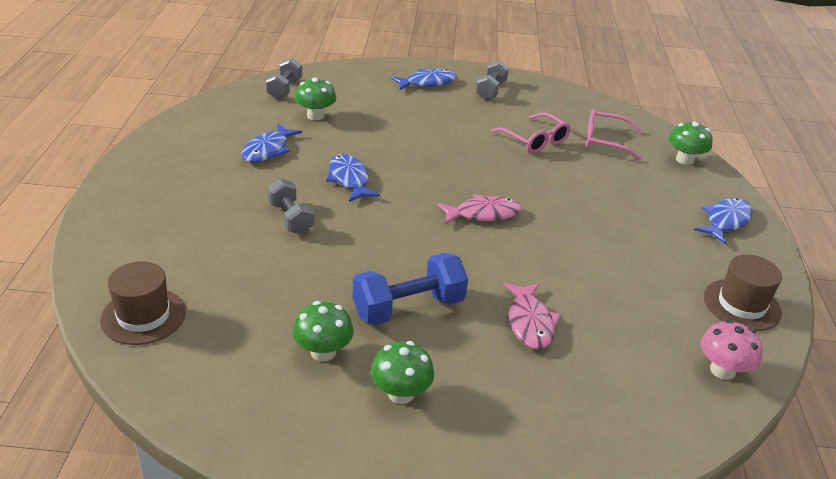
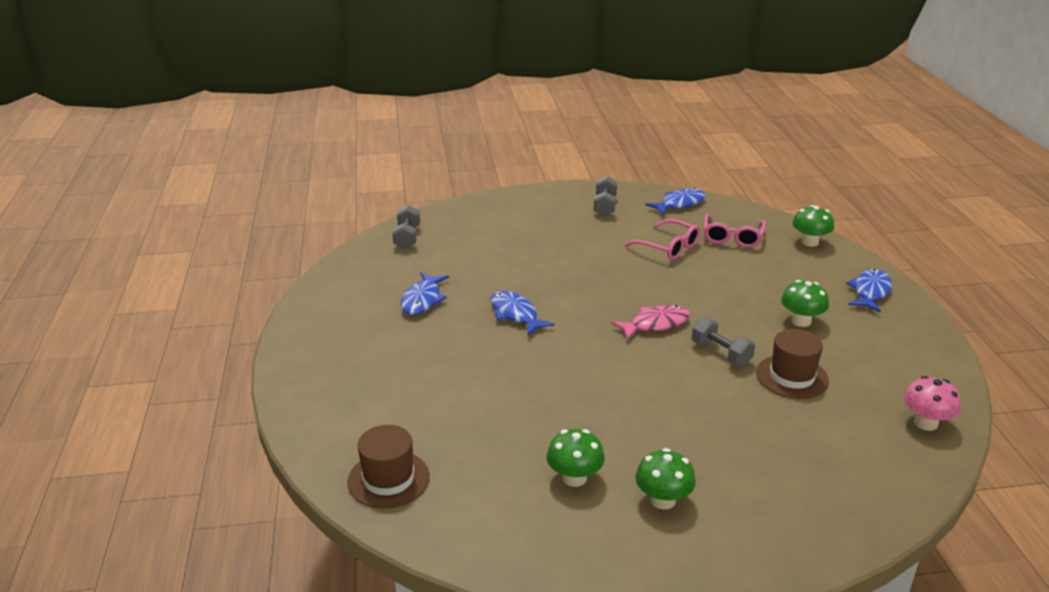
camera: 10 degrees left, 5 degrees down
grey dumbbell [267,179,314,234] -> grey dumbbell moved to [692,317,755,366]
green mushroom [295,77,336,120] -> green mushroom moved to [781,280,829,327]
blue dumbbell [353,253,468,325] -> none
blue fish [391,69,457,90] -> blue fish moved to [646,188,706,215]
pink fish [503,283,561,350] -> none
pink glasses [586,109,642,161] -> pink glasses turned 75 degrees counterclockwise [703,214,766,248]
brown hat [704,255,782,331] -> brown hat moved to [756,329,829,399]

